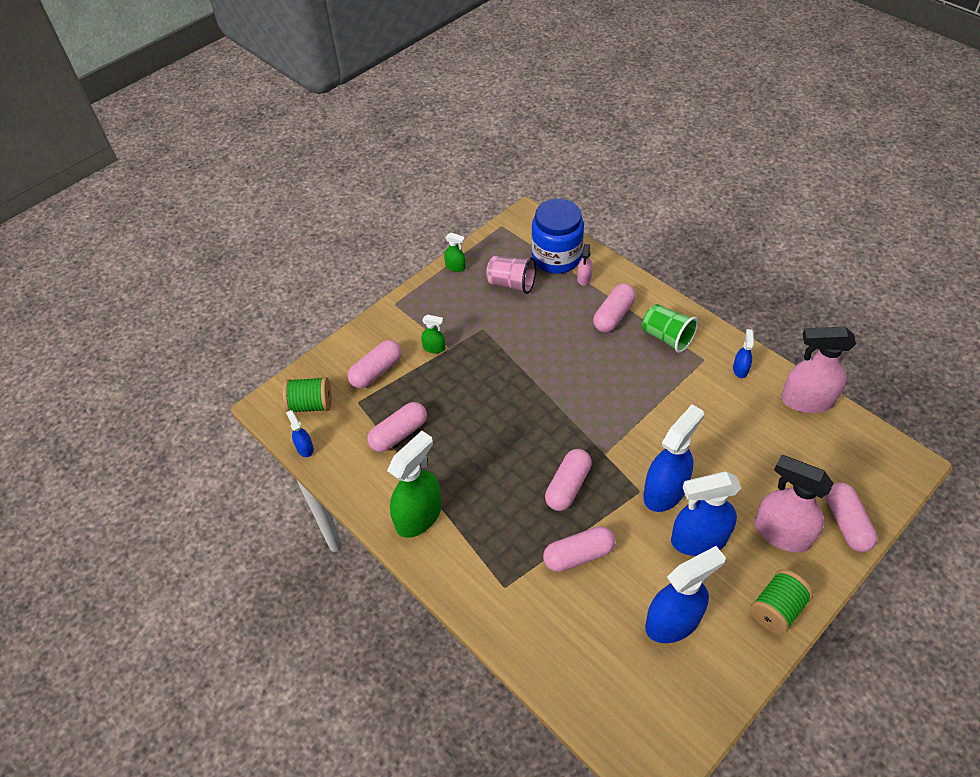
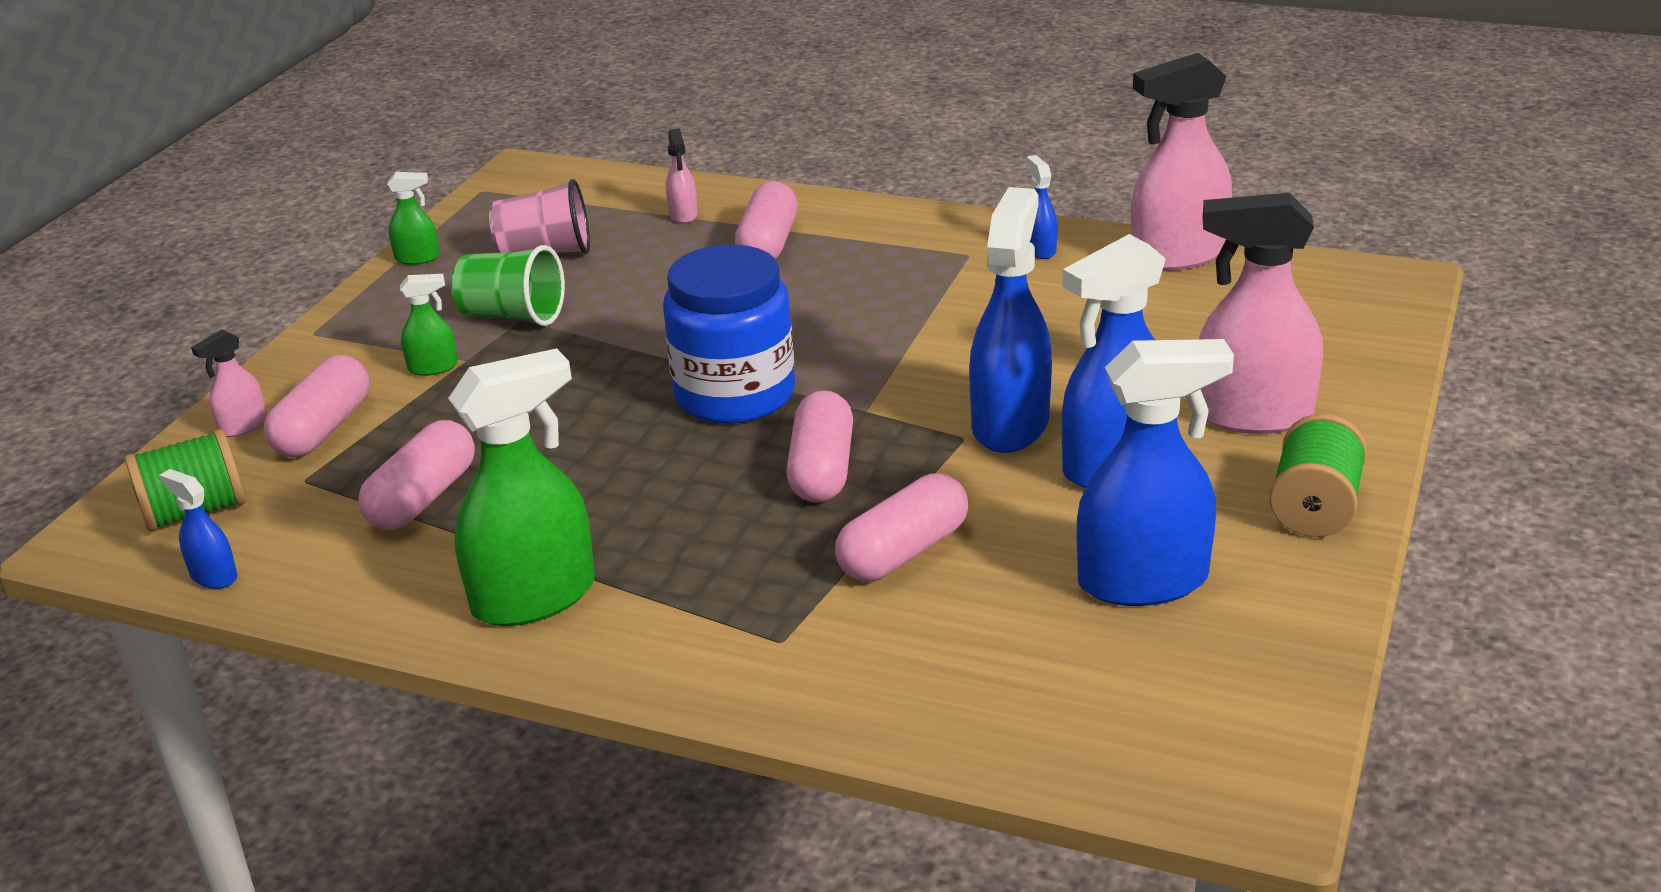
camera: 25 degrees left, 20 degrees down
green spray bottle [387,431,442,538] -> green spray bottle turned 45 degrees clockwise [448,348,595,626]
blue jar [532,199,584,274] -> blue jar moved to [663,244,795,424]
green cup [642,304,698,353] -> green cup moved to [451,245,565,326]
blue spray bottle [645,546,726,643] -> blue spray bottle turned 45 degrees clockwise [1077,339,1234,606]
pink capsule [826,483,878,552] -> none
none -> pink spray bottle [191,329,267,437]

